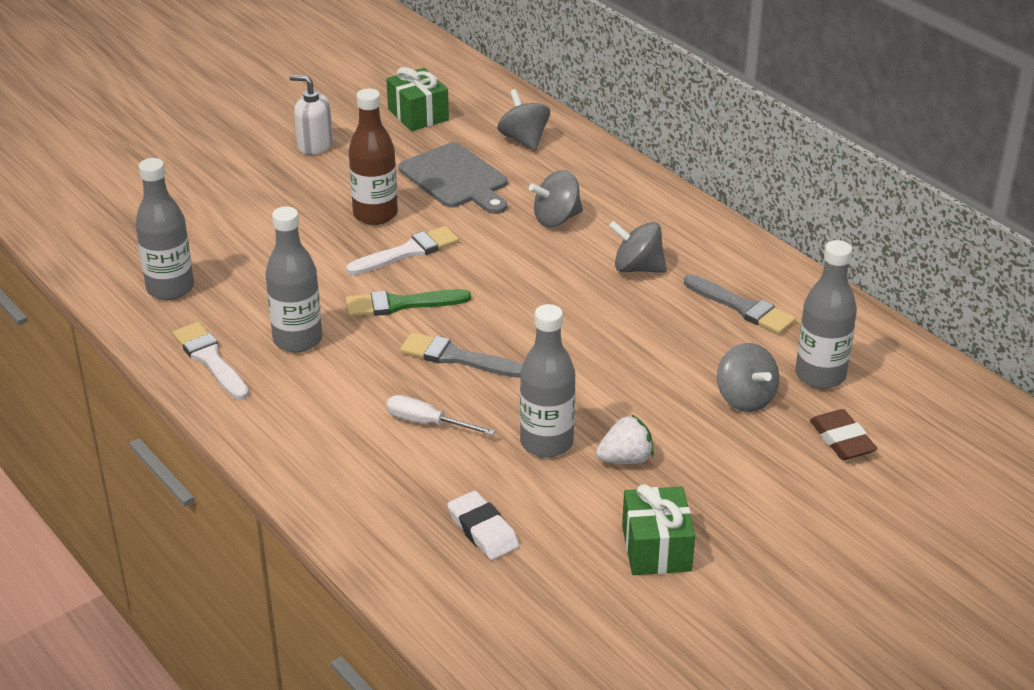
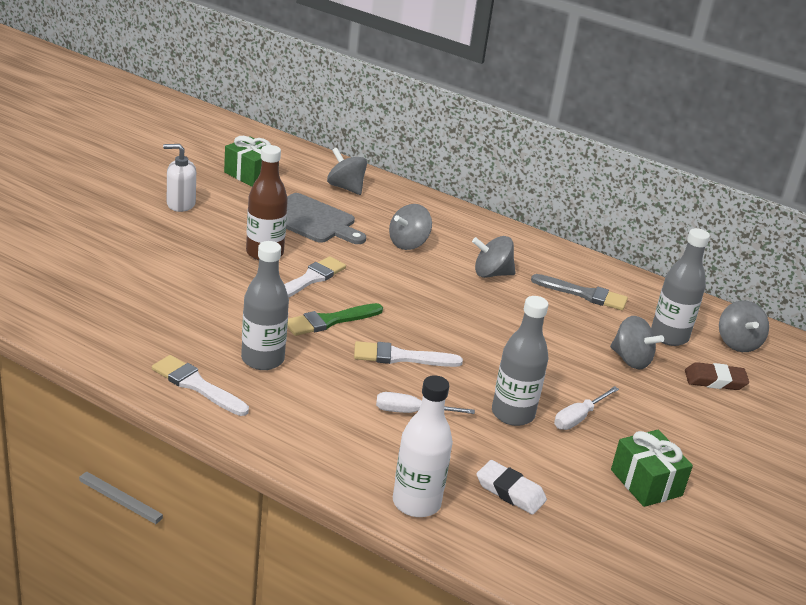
camera: 25 degrees left, 5 degrees down
grey bottle [135,158,194,300] -> none
grey brush [400,332,523,378] -> white brush [354,341,463,367]
white strawberry [596,414,654,464] -> white screwdriver [554,386,619,430]
brown eraser [810,409,877,460] -> brown eraser turned 45 degrees counterclockwise [685,362,749,390]
none -> white bottle [393,375,453,517]
none -> grey spinning top [719,300,769,352]

